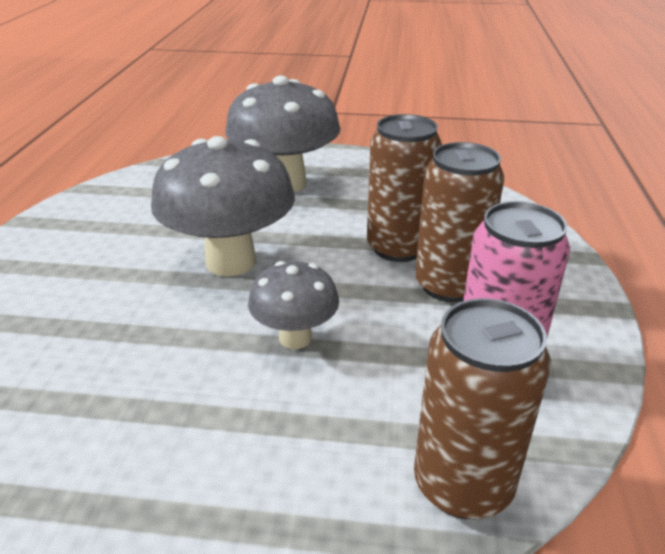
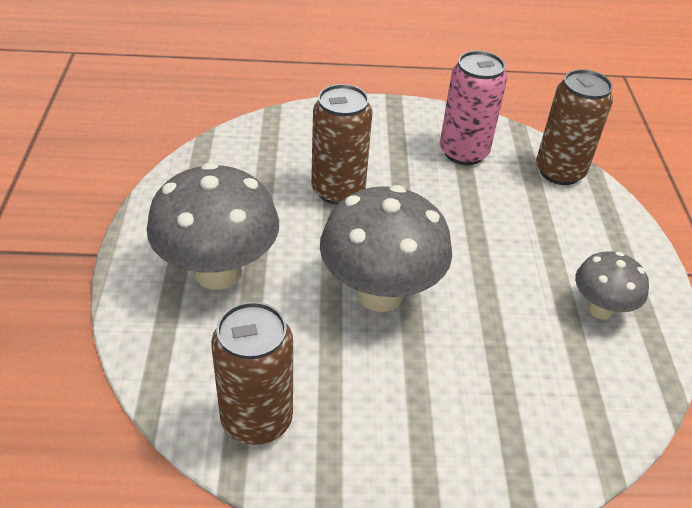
camera: 100 degrees left, 10 degrees up
grey mushroom [248,261,339,349] -> grey mushroom moved to [575,251,649,320]
brown can [415,142,504,302] -> brown can moved to [211,302,293,445]

